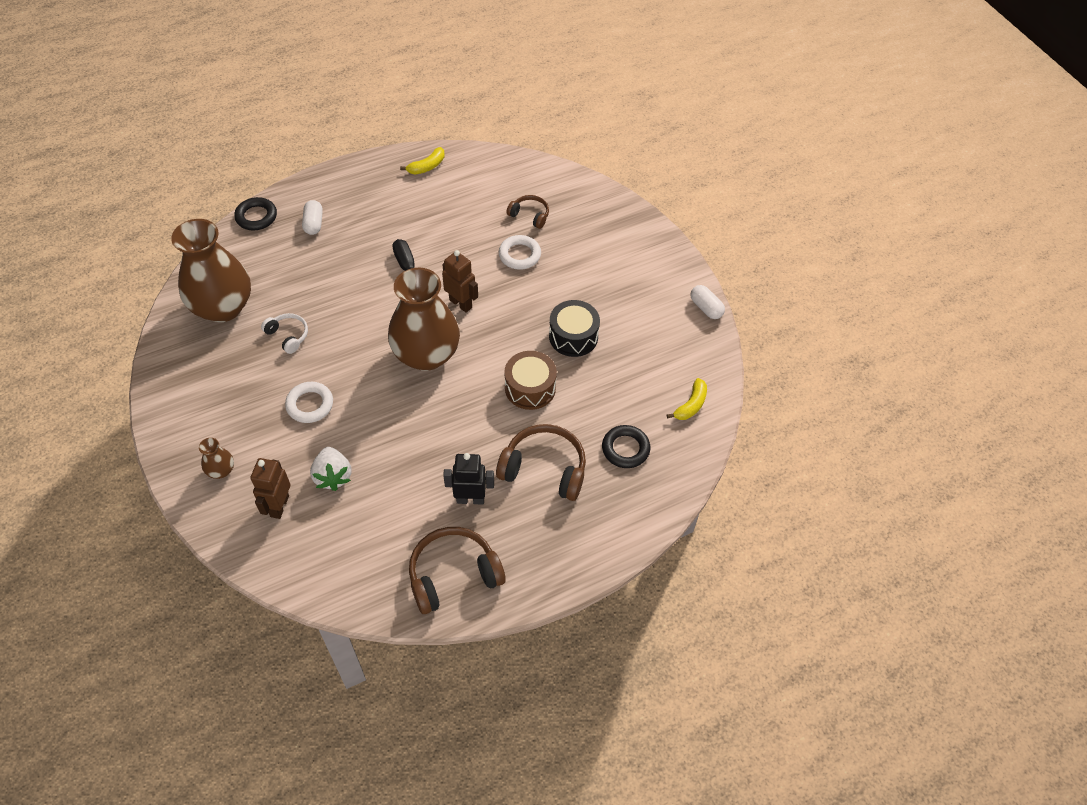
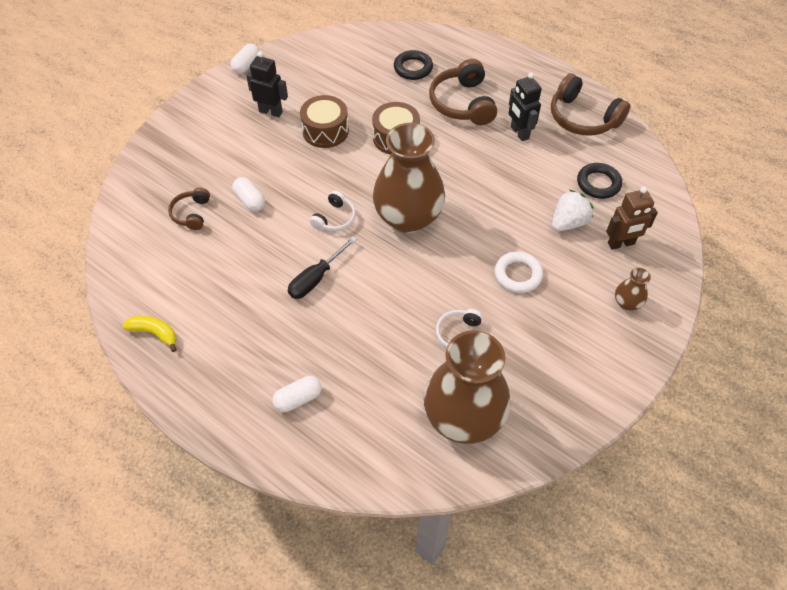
camera: 115 degrees left, 0 degrees up
black ring [234,197,277,230] -> black ring moved to [577,163,622,199]
brown robot [442,250,478,313] -> white headphones [310,191,356,231]
white ring [499,235,541,270] -> white capsule [232,177,265,212]
black drum [549,300,600,357] -> brown drum [300,95,349,148]
yellow banana [667,378,707,420] -> none
none -> black robot [246,51,288,117]

